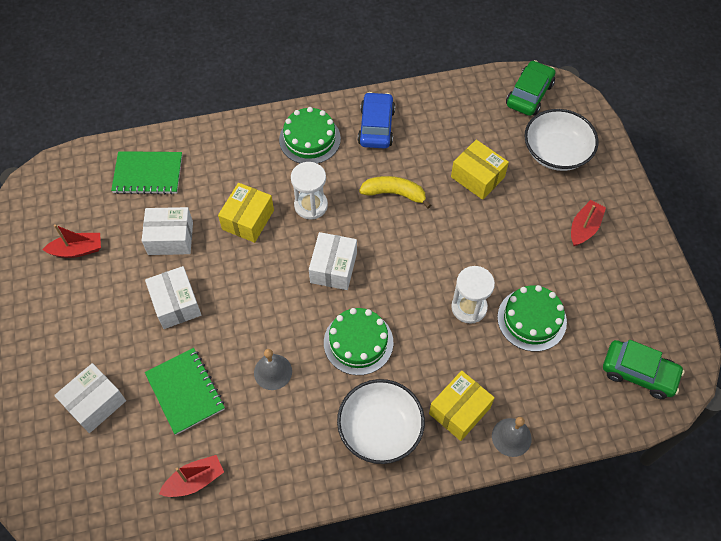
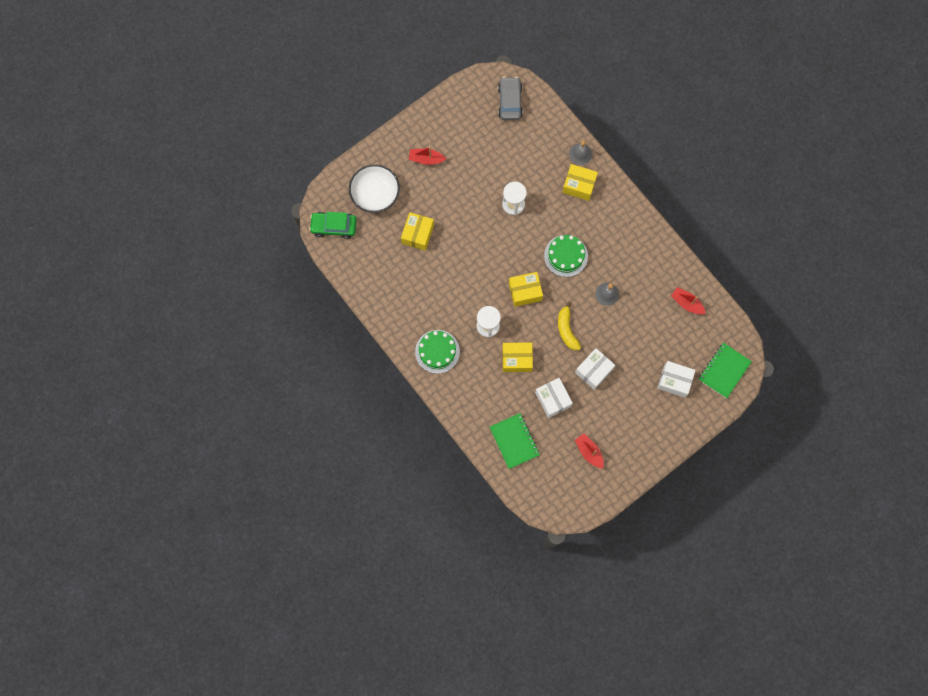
camera: 115 degrees left, 15 degrees up
green notebook [145,348,225,435] -> green notebook moved to [699,343,752,398]
white box [309,232,357,290] -> yellow box [509,272,543,307]
white bowl [337,379,425,464] -> none
blue car [358,92,395,149] -> none
yellow banana [359,176,431,208] -> yellow banana moved to [558,301,581,350]
green cake [497,285,567,352] -> none
green car [603,340,684,399] -> grey car [498,77,523,120]

